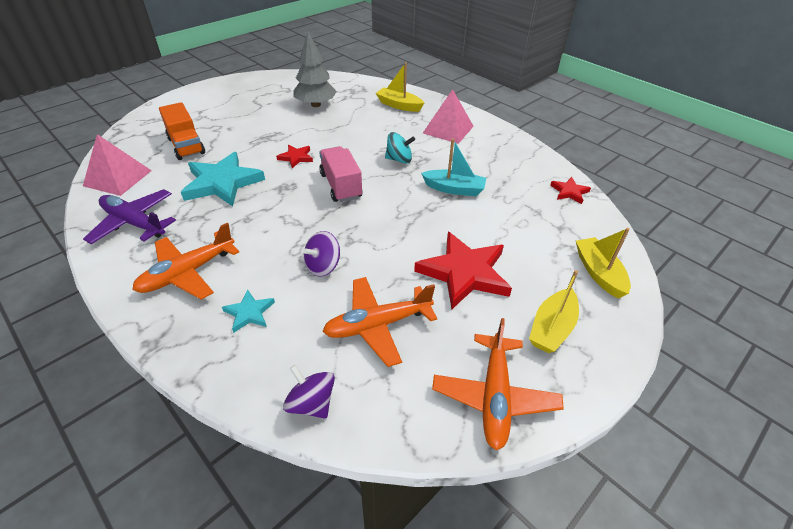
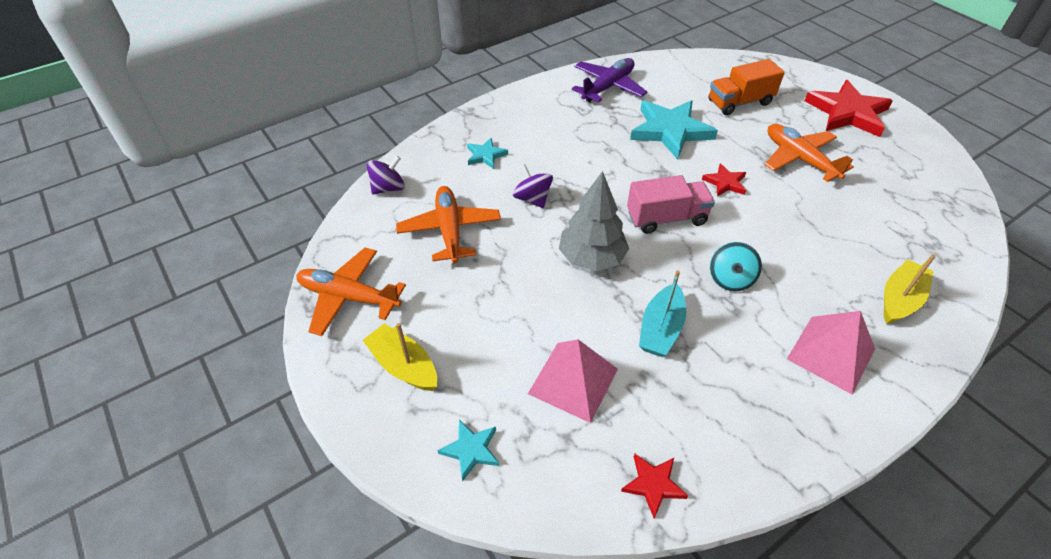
camera: 100 degrees right, 5 degrees up
pink pyramid [83,134,152,196] -> pink pyramid moved to [528,339,618,423]
orange plane [132,223,239,300] -> orange plane moved to [765,124,854,182]
grey tree [294,32,337,107] -> grey tree moved to [559,171,629,271]
red star [414,232,512,309] -> red star moved to [804,80,893,137]
yellow boat [576,228,631,298] -> turquoise star [438,420,499,481]

